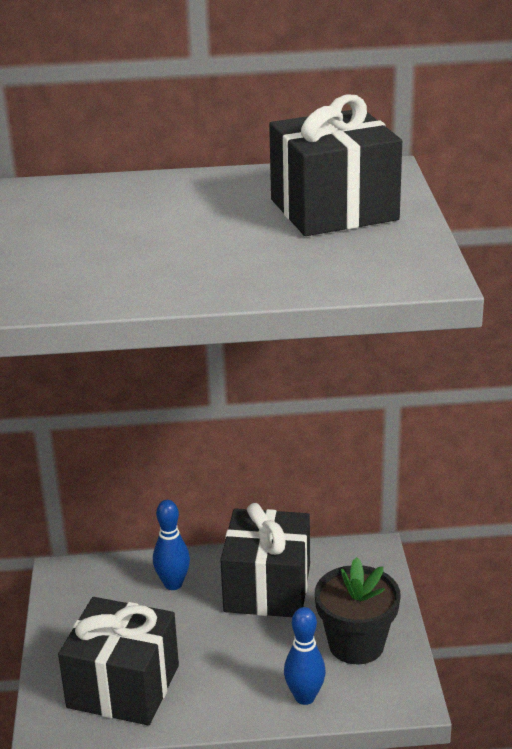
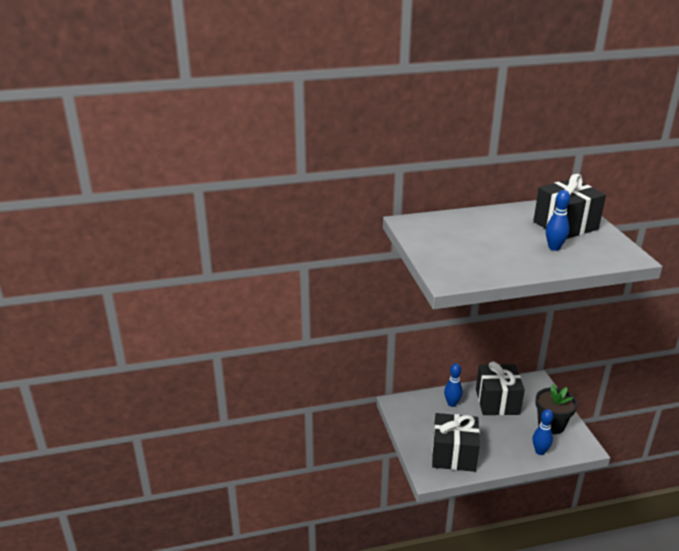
camera: 10 degrees left, 0 degrees up
none -> blue bowling pin [546,190,570,251]

